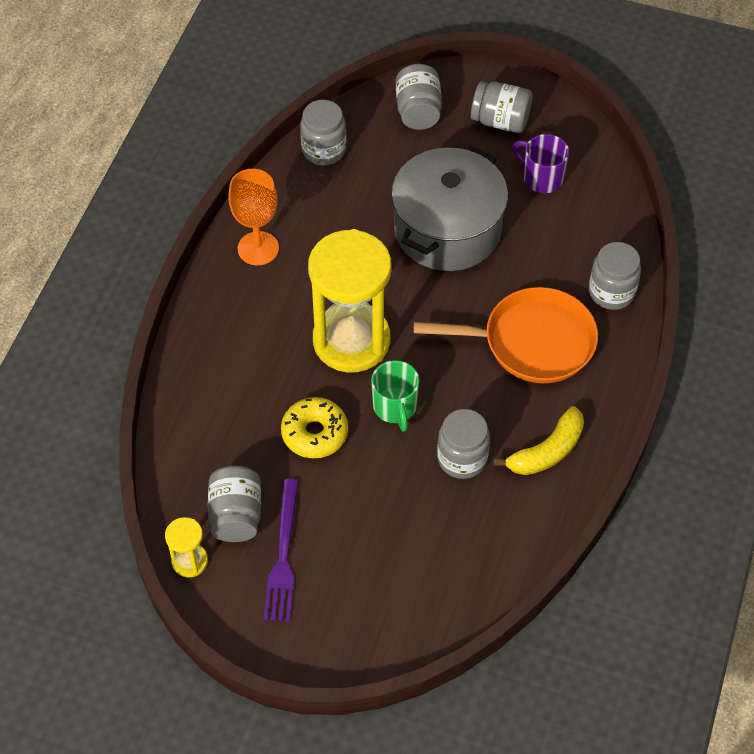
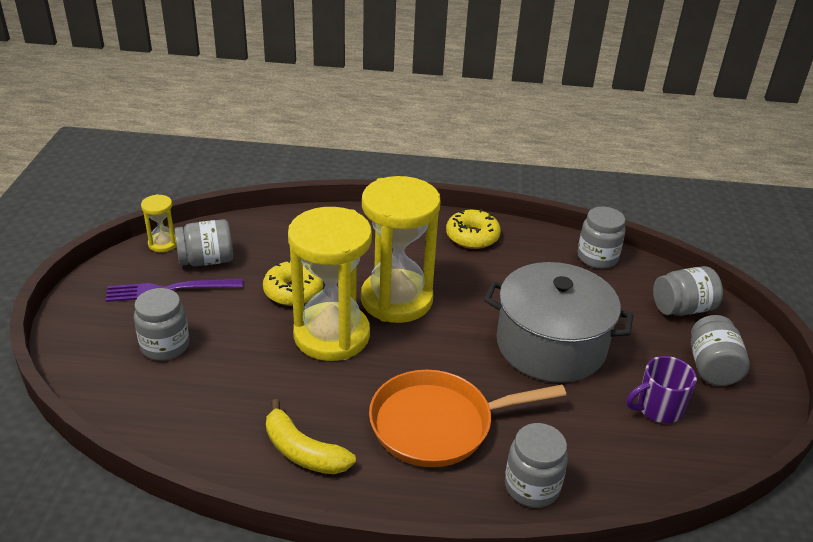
camera: 75 degrees right, 20 degrees down
orange goblet [229,169,279,266] -> yellow donut [446,209,501,249]
green mug [371,360,420,432] -> yellow hourglass [288,207,372,361]
orange pan [414,287,598,383] -> orange pan turned 90 degrees clockwise [369,370,566,467]
grey jar [437,409,490,479] -> grey jar moved to [134,288,189,361]
purple mug [513,134,569,193] -> purple mug turned 135 degrees counterclockwise [627,356,697,423]

